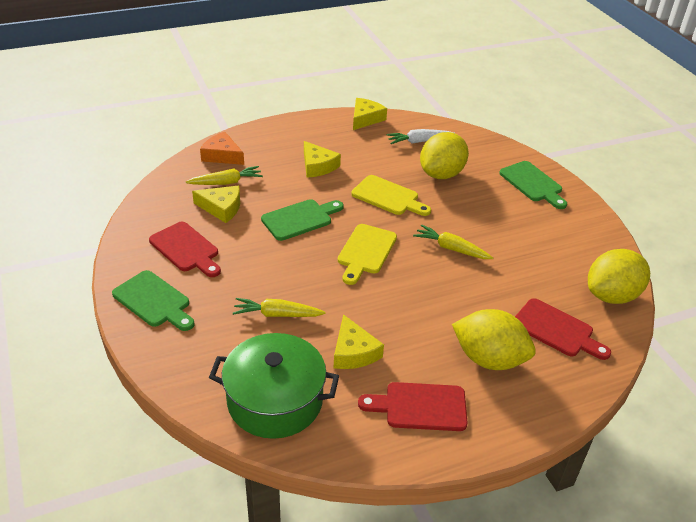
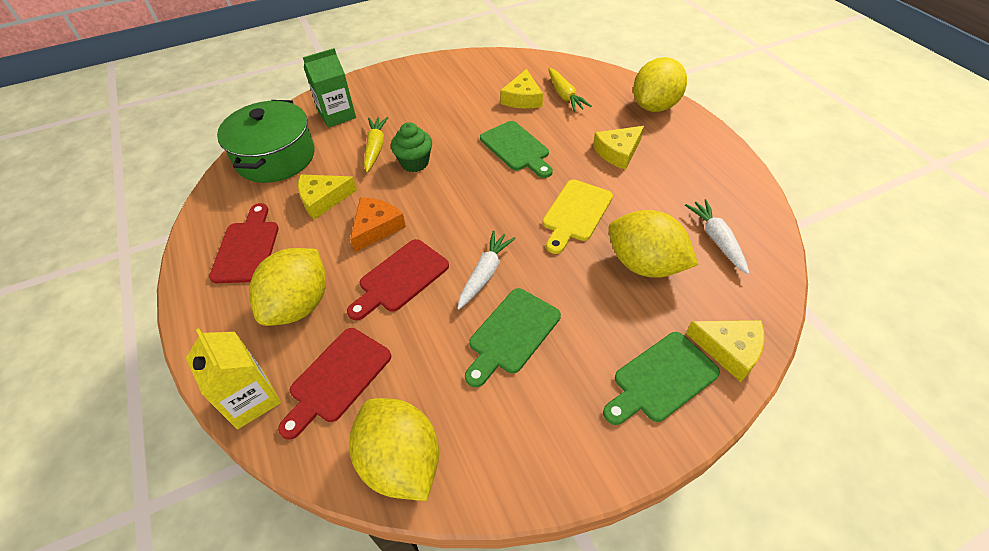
camera: 90 degrees right, 10 degrees up
green cutting board [112,270,195,331] -> green cutting board moved to [465,288,561,387]
red cutting board [149,222,221,277] -> red cutting board moved to [347,239,449,320]
orange cheese [200,132,244,165] -> orange cheese moved to [350,197,406,252]
yellow cutting board [338,224,397,285] -> none
yellow cheese [353,98,387,130] -> yellow cheese moved to [686,320,764,382]
yellow carrot [413,224,493,259] -> white carrot [457,231,516,309]
none -> yellow carton [186,328,281,429]
none -> green carton [303,48,356,128]
none -> green cupcake [391,122,432,172]
none -> yellow lemon [633,57,687,112]

